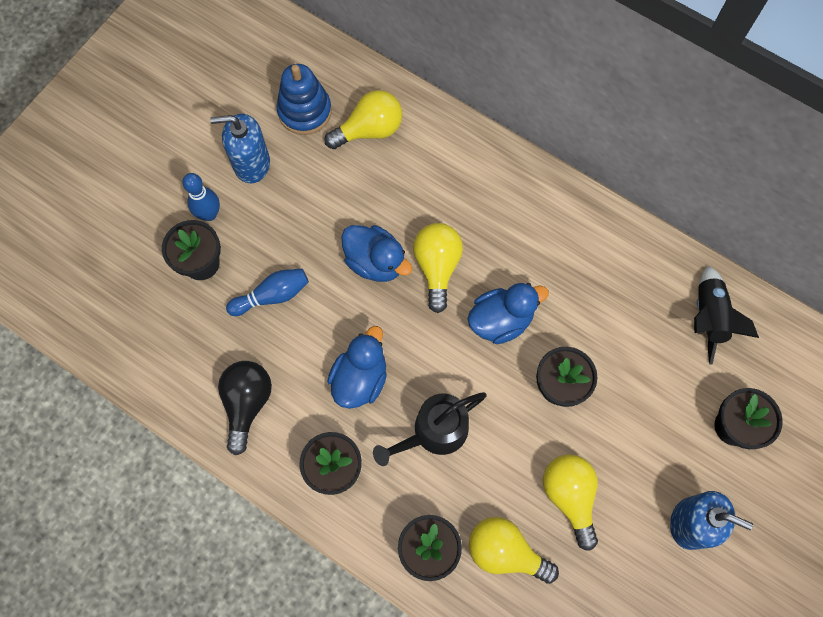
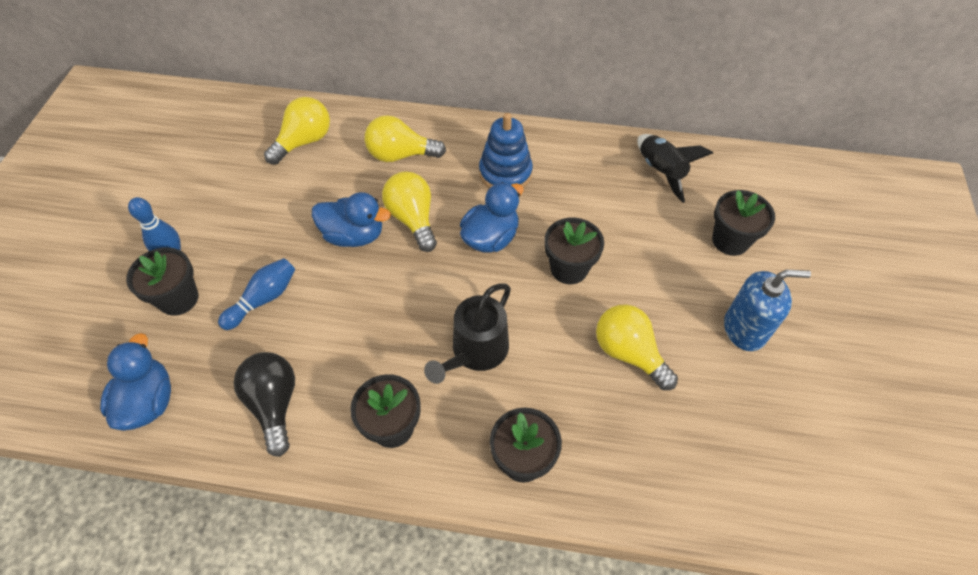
camera: 25 degrees left, 15 degrees down
blue soap dispenser [210,114,270,184] -> none
blue stacking toy [276,64,332,135] -> blue stacking toy moved to [479,113,533,188]
blue duck [327,326,387,409] -> blue duck moved to [100,333,171,431]
yellow light bulb [469,517,559,584] -> yellow light bulb moved to [365,115,446,162]

